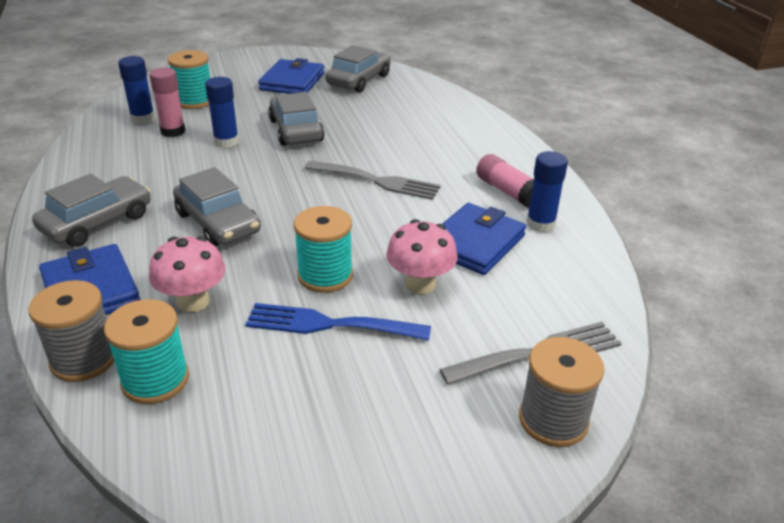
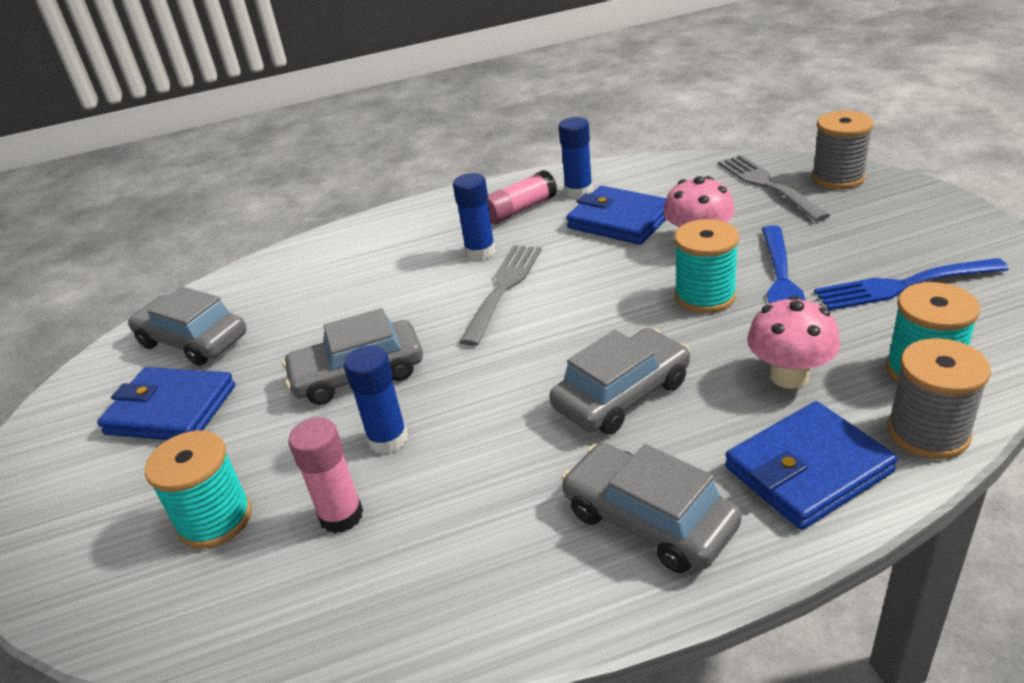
camera: 85 degrees left, 0 degrees up
blue glue stick [118,56,155,124] -> blue glue stick moved to [453,173,496,260]
none -> blue fork [814,258,1009,311]

